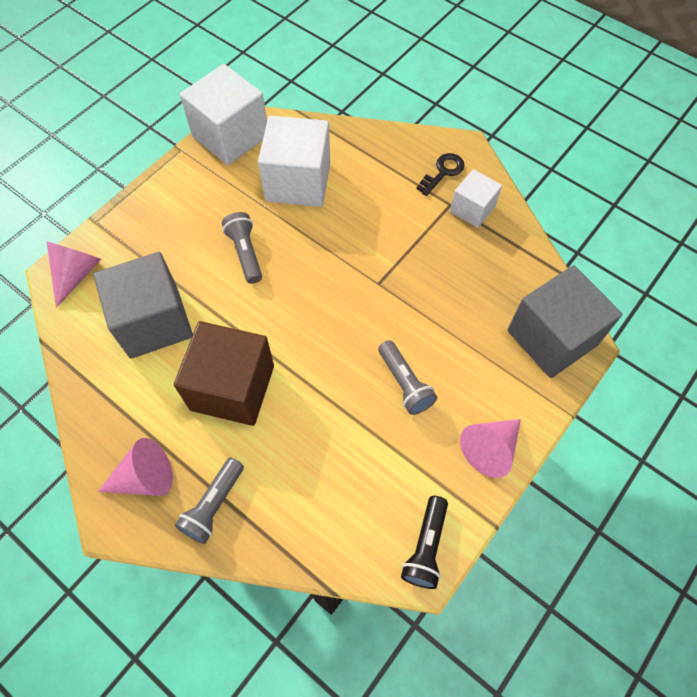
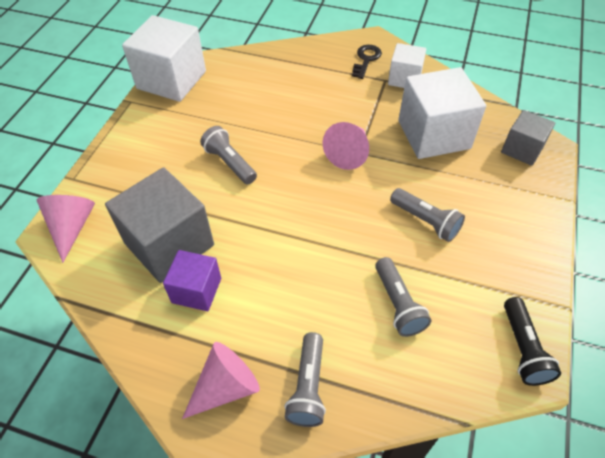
camera: 20 degrees left, 10 degrees down
brown cube [174,321,274,426] -> none
white cube [258,115,330,207] -> white cube moved to [398,67,486,159]
pink cone [460,419,521,478] -> pink cone moved to [323,122,369,170]
grey cube [508,265,622,378] -> grey cube [501,110,555,166], size x0.57
none -> purple cube [163,250,221,311]
none -> grey flashlight [375,257,431,337]

